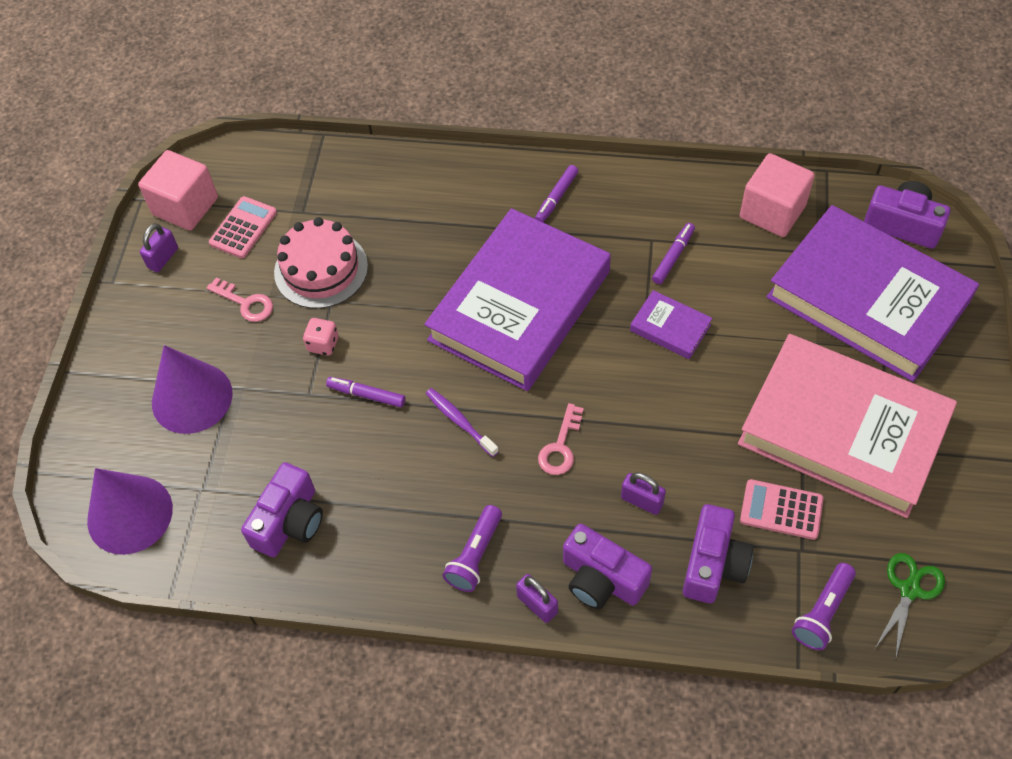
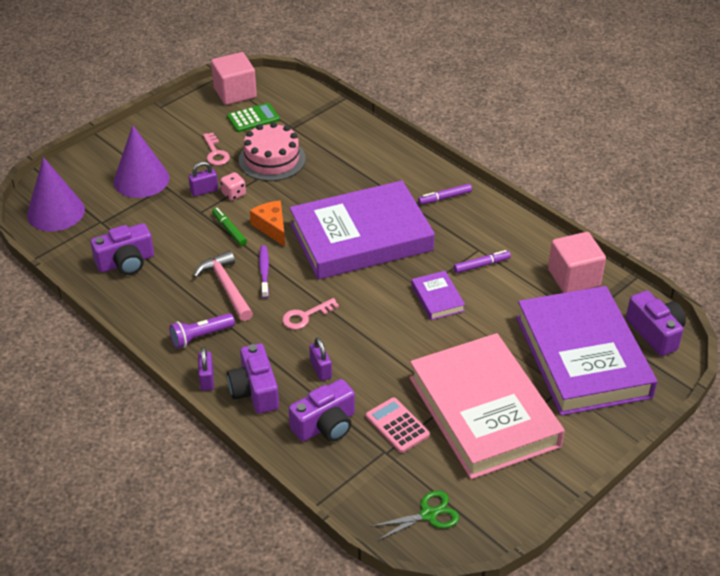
camera: 35 degrees right, 15 degrees down
purple padlock [140,223,178,272] -> purple padlock moved to [189,162,218,196]
pink calculator [209,196,277,258] -> green calculator [227,103,280,132]
purple marker [326,377,405,408] -> green marker [212,208,247,246]
purple flashlight [792,563,856,650] -> none
none -> pink hammer [193,251,253,321]
none -> orange cheese [250,200,285,247]

